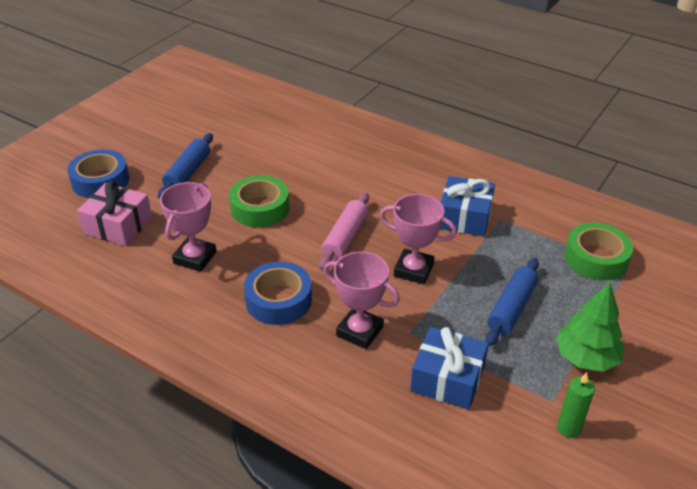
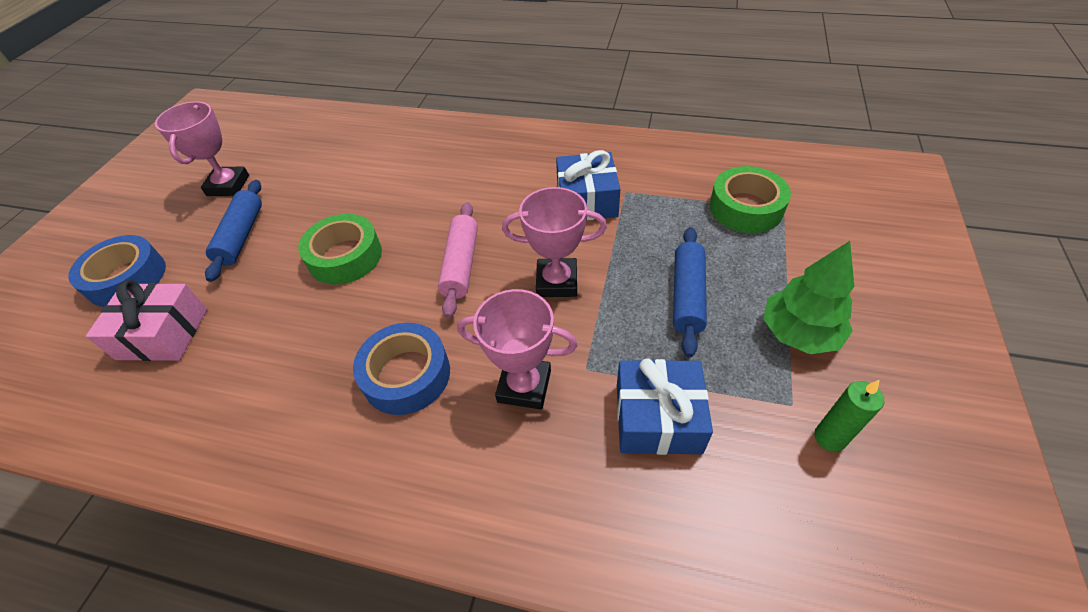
camera: 15 degrees left, 10 degrees up
pink trophy [160,182,217,272] -> pink trophy moved to [155,101,249,196]

